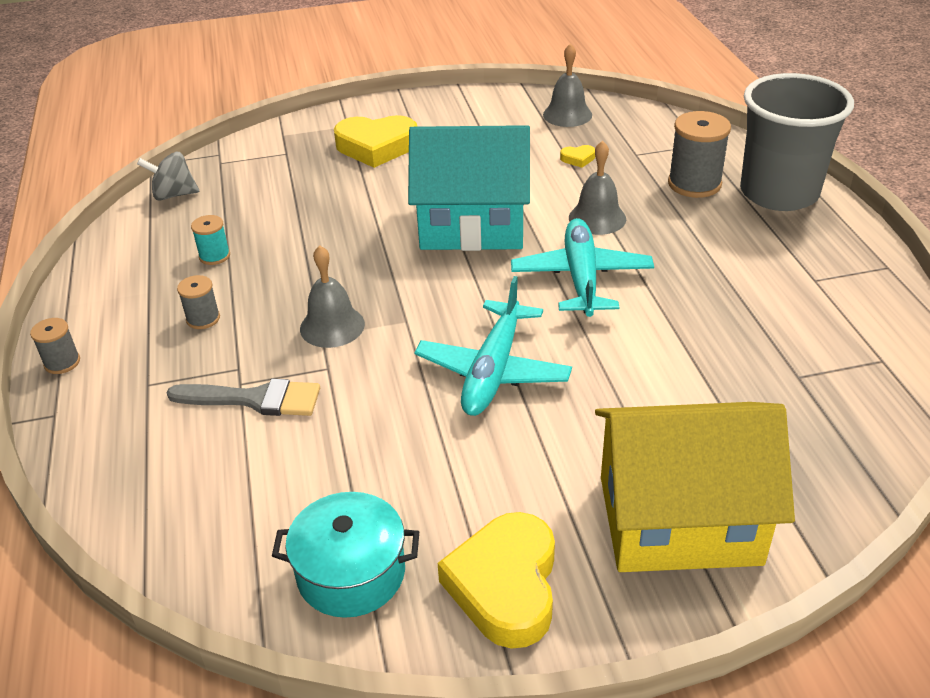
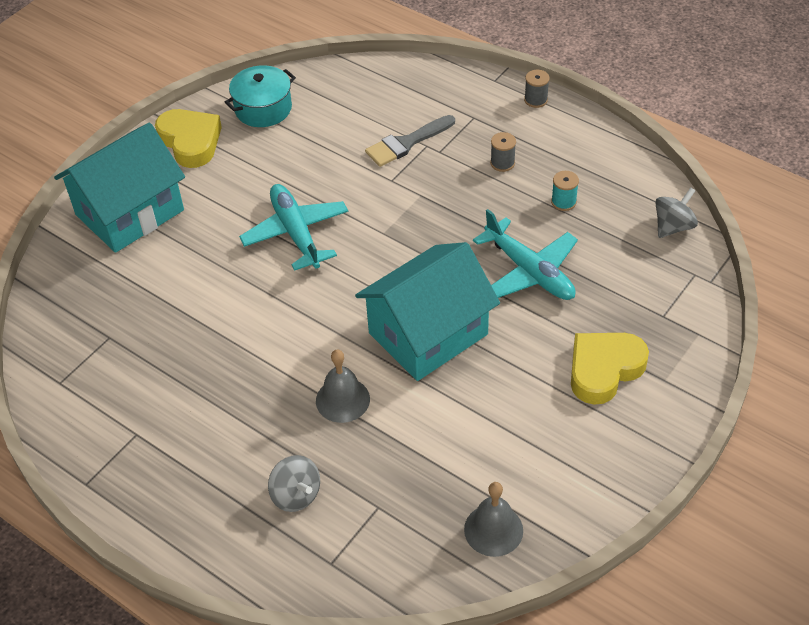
camera: 140 degrees right, 10 degrees up
grey bell [300,245,365,348] -> none
turquoise plane [511,218,654,317] -> turquoise plane moved to [473,209,578,300]
yellow heart [560,145,595,168] -> none
yellow house [595,402,795,572] -> turquoise house [54,123,185,253]
grey spool [668,111,731,198] -> grey spinning top [268,455,320,512]
grey cup [740,73,854,211] -> none

